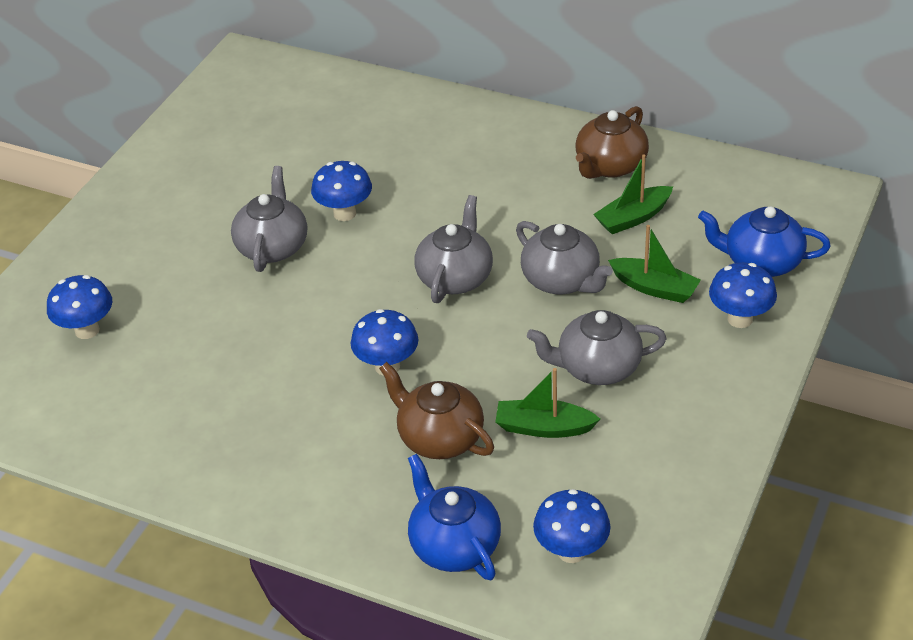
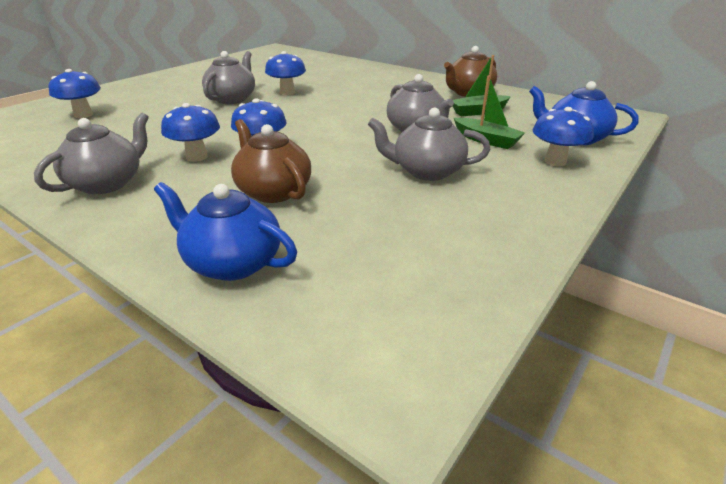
camera: 10 degrees right, 10 degrees down
blue teapot [408,454,501,580] -> blue teapot turned 45 degrees counterclockwise [154,182,297,281]
grey teapot [414,195,493,303] -> grey teapot moved to [34,112,149,194]
green boat [495,368,600,438] -> none
blue mushroom [533,489,611,563] -> blue mushroom moved to [161,103,220,162]

